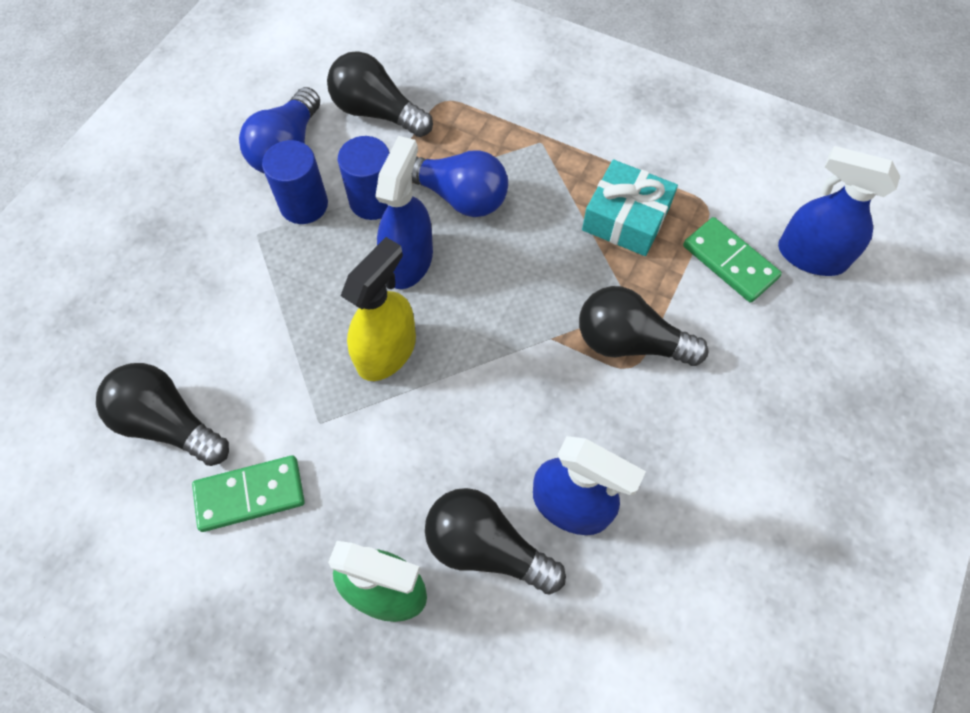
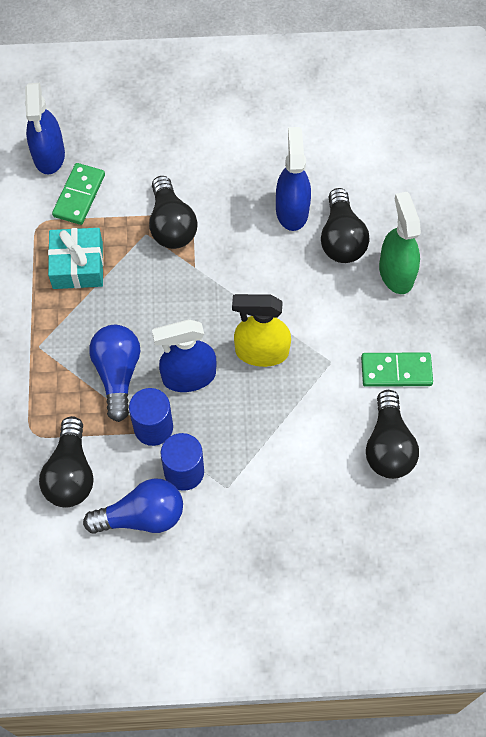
camera: 120 degrees left, 0 degrees up
green domino [192,456,305,532] -> green domino turned 45 degrees counterclockwise [361,352,433,387]

